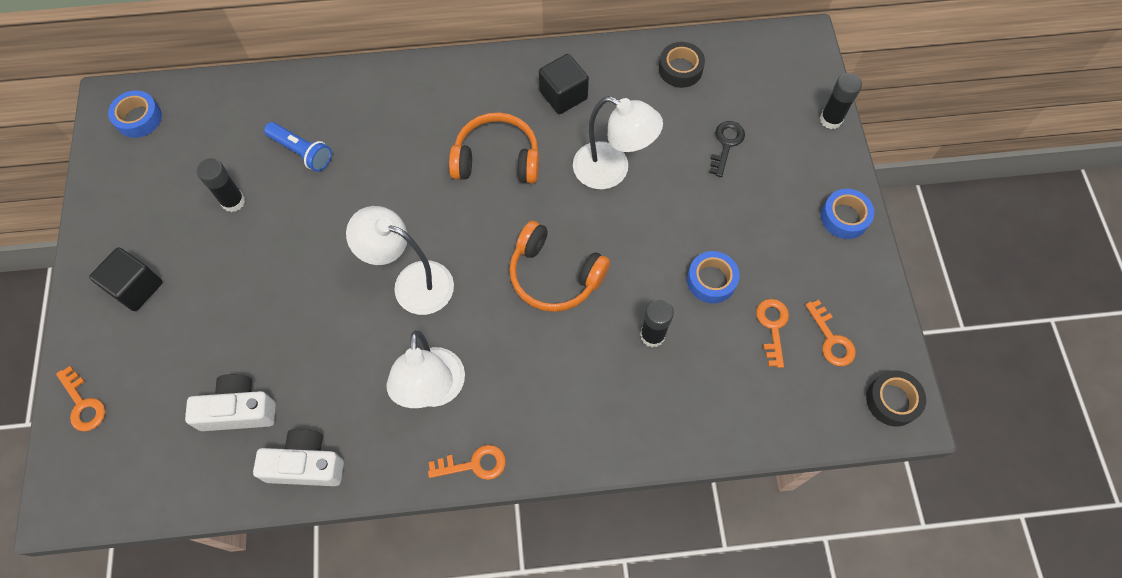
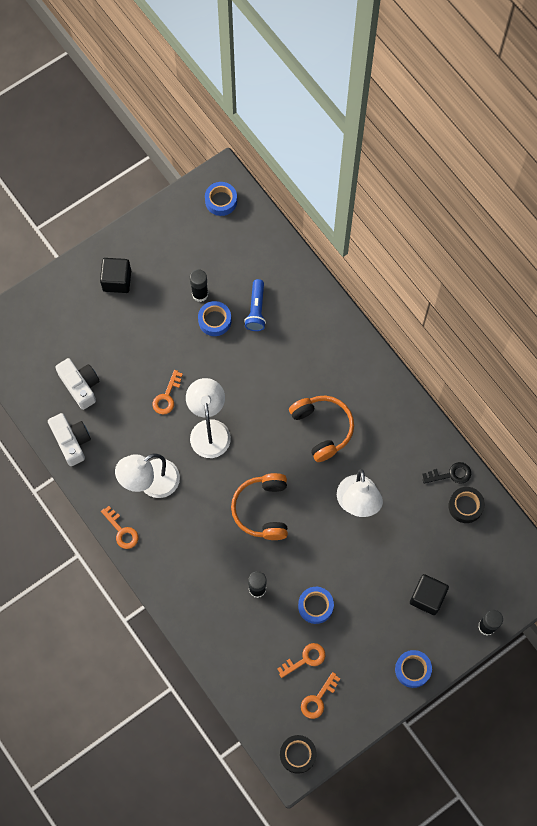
camera: 60 degrees right, 5 degrees up
orange key [56,366,105,432] -> orange key moved to [153,370,183,414]
black cube [539,54,589,114] -> black cube moved to [410,574,449,615]
black key [709,121,745,177] -> black key moved to [423,462,471,484]
none -> blue tape [198,301,231,336]

